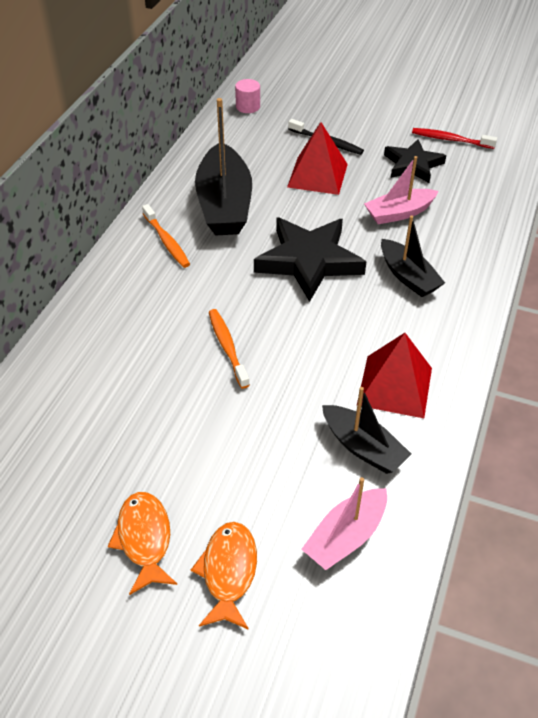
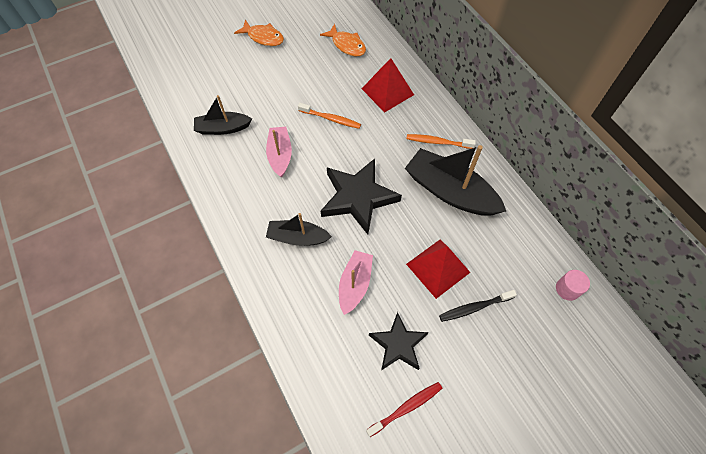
camera: 130 degrees right, 15 degrees up
orange fish [191,522,257,630] -> orange fish moved to [320,24,366,56]
pink boat [301,477,387,570] -> pink boat moved to [266,127,292,178]
red pyramid [357,333,432,418] -> red pyramid moved to [362,58,414,113]

